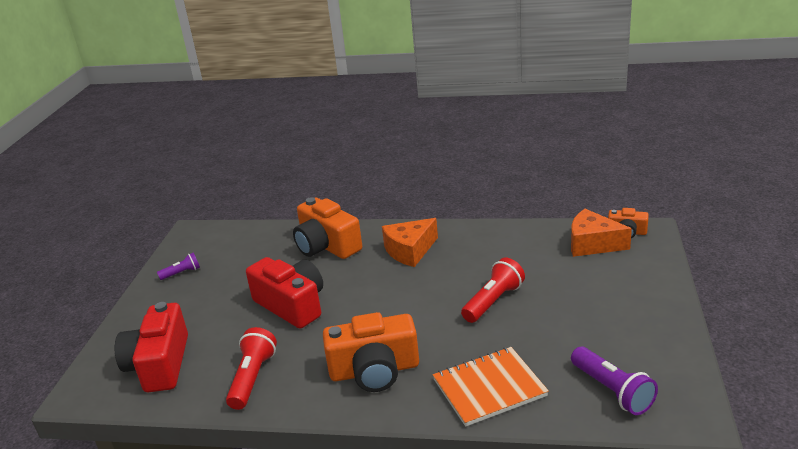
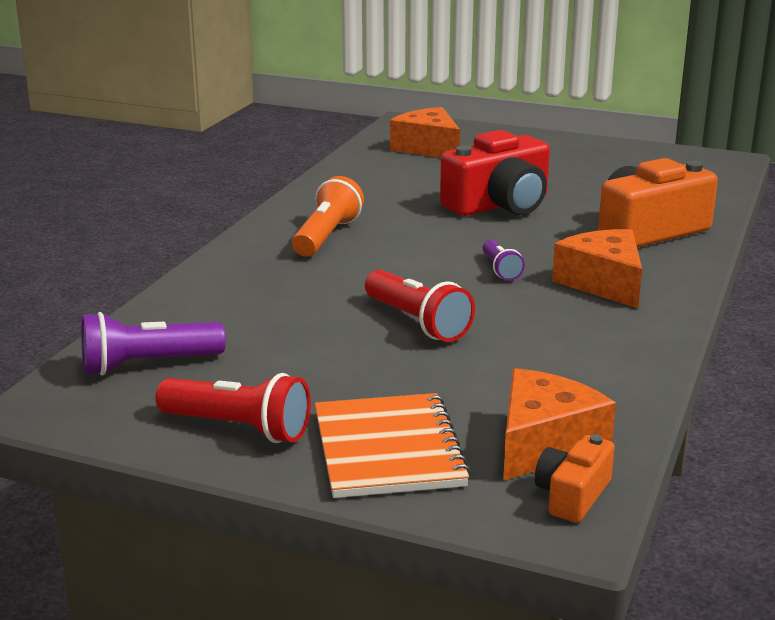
camera: 100 degrees right, 5 degrees down
red camera [115,302,188,392] -> orange cheese [390,107,460,158]
purple flashlight [157,253,200,280] -> purple flashlight moved to [482,240,525,280]
red flashlight [226,327,277,410] -> red flashlight moved to [156,373,311,443]
orange camera [323,312,419,392] -> orange flashlight [292,176,364,257]
orange notebook [433,347,549,427] -> orange notebook moved to [315,393,471,498]

